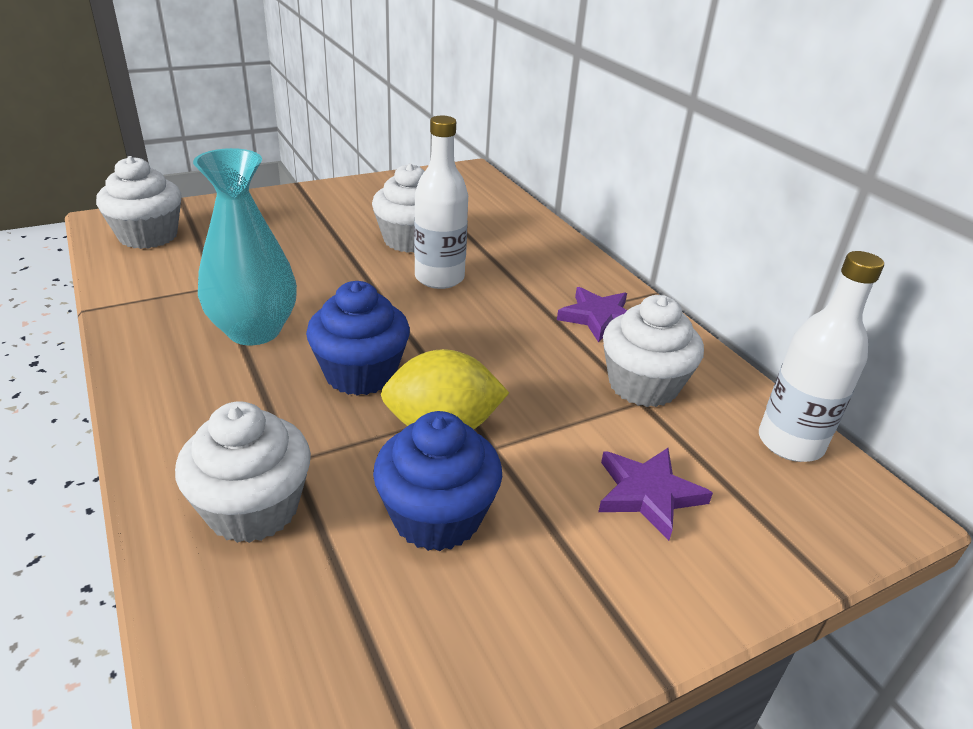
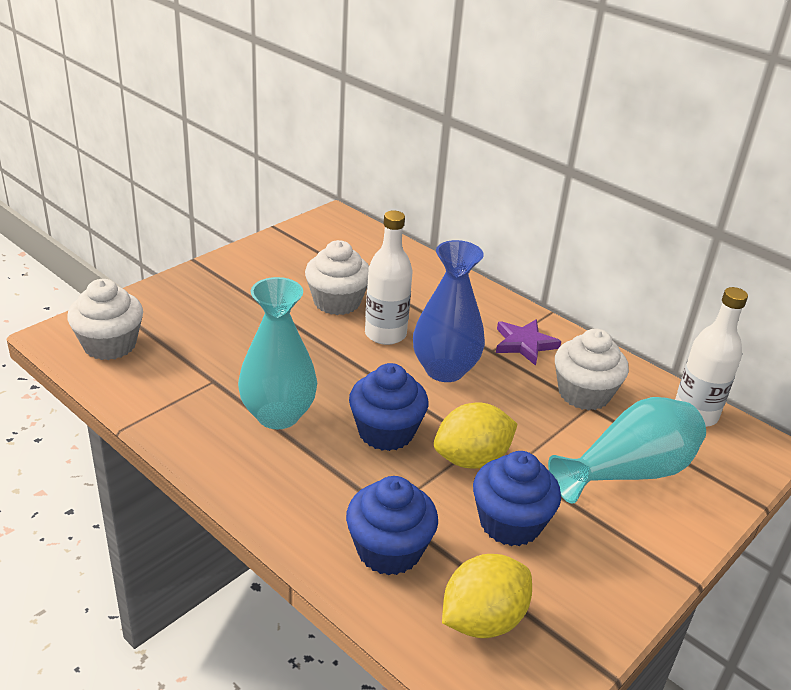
camera: 20 degrees left, 0 degrees up
white cupcake [175,401,311,543] -> blue cupcake [346,476,438,575]
purple star [598,448,713,541] -> turquoise vase [548,397,706,504]
none -> blue vase [413,240,485,382]
none -> yellow lemon [442,554,532,638]

